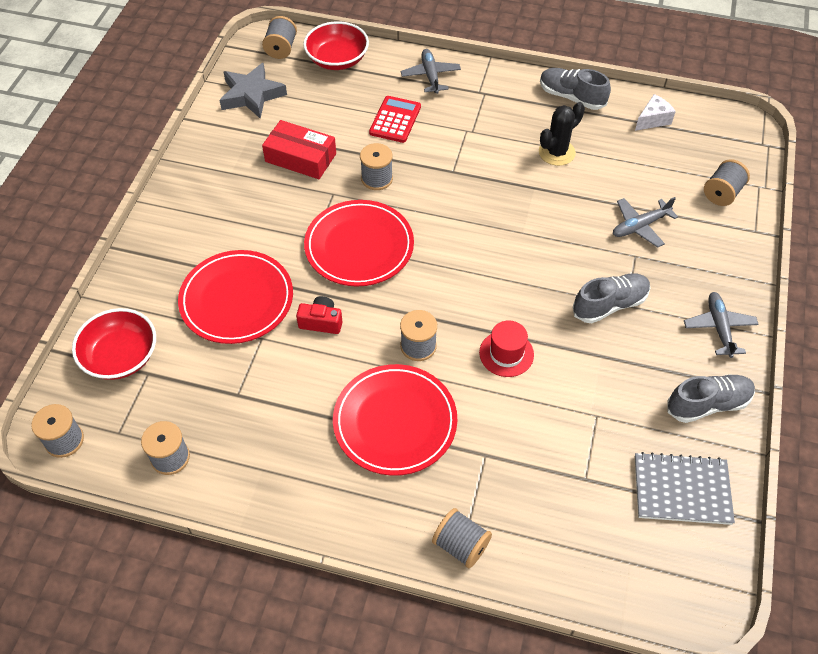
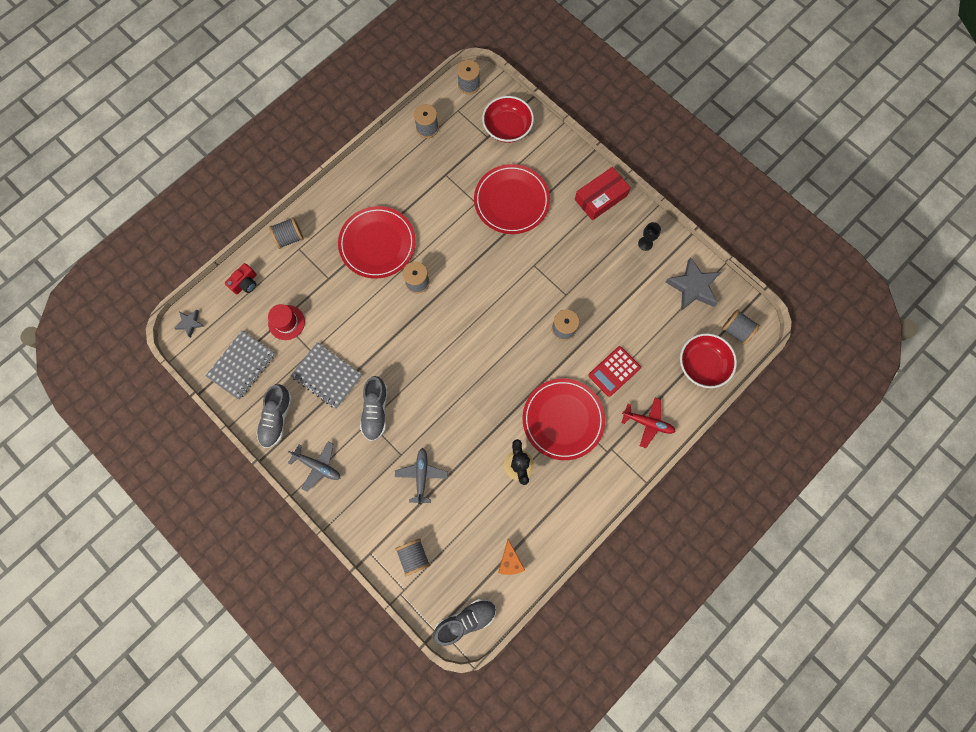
camera: 120 degrees right, 20 degrees up
red box [262,120,336,179] -> red box moved to [575,167,631,220]
red camera [296,296,343,334] -> red camera moved to [225,263,257,294]
red plate [304,200,414,287] -> red plate moved to [523,379,605,460]
red calculator [369,96,421,143] -> red calculator turned 90 degrees clockwise [588,346,641,397]
grey plane [401,49,461,94] -> red plane [621,398,676,448]
red hat [479,320,534,377] -> red hat moved to [268,304,305,340]
grey shoe [540,68,611,110] -> grey shoe moved to [433,599,496,646]
white cheese [635,94,676,131] -> orange cheese [498,539,525,575]
none -> grey star [174,310,205,338]
none -> grey notebook [291,342,362,409]
none -> black goblet [638,222,661,251]

